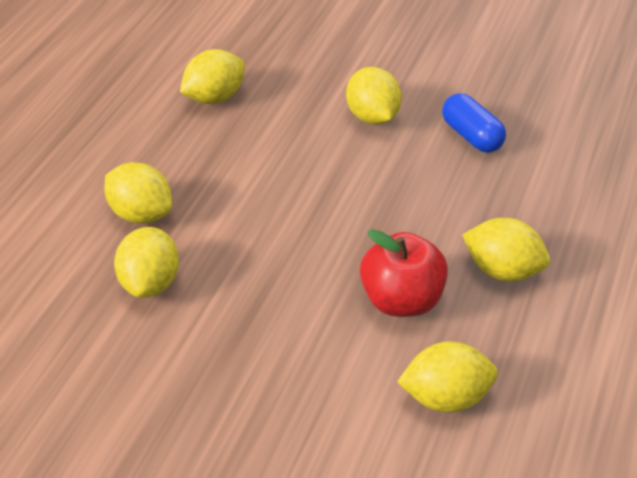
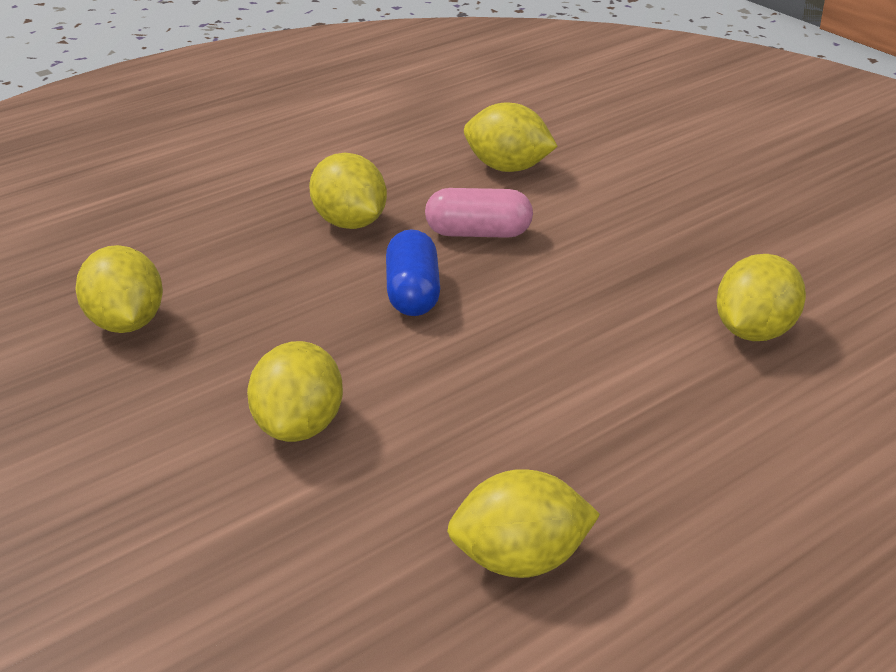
camera: 150 degrees left, 10 degrees down
yellow lemon [104,162,172,224] -> yellow lemon moved to [75,245,163,333]
red apple [360,229,448,317] -> pink capsule [425,188,533,238]
blue capsule [442,93,506,152] -> blue capsule moved to [386,229,440,316]

